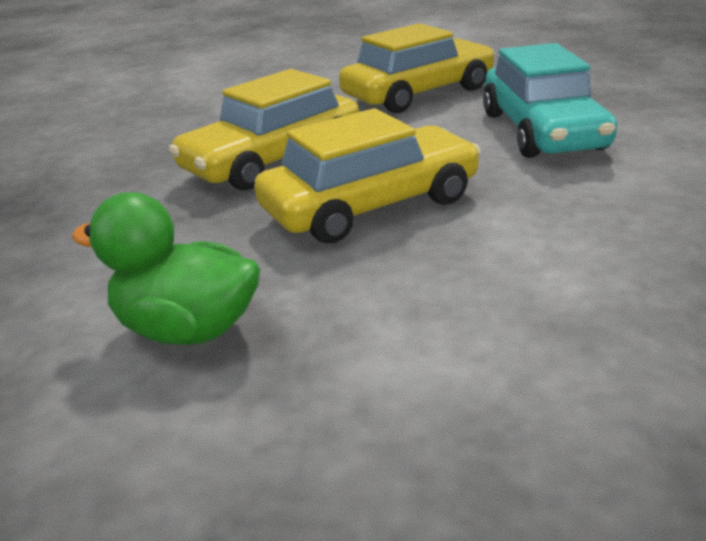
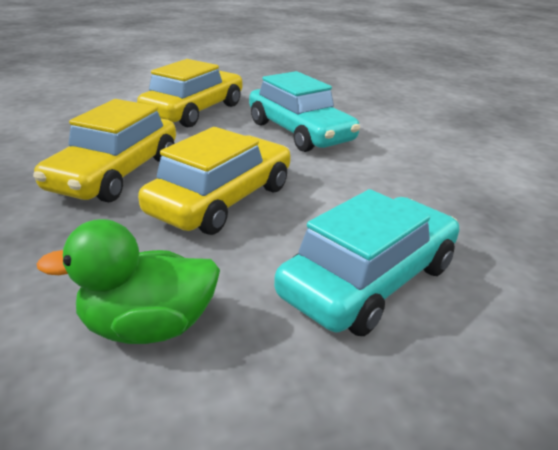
camera: 30 degrees left, 0 degrees up
none -> turquoise car [274,189,459,336]

